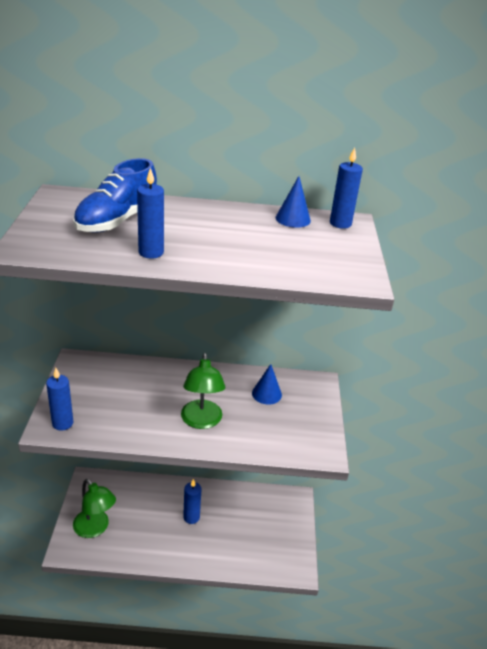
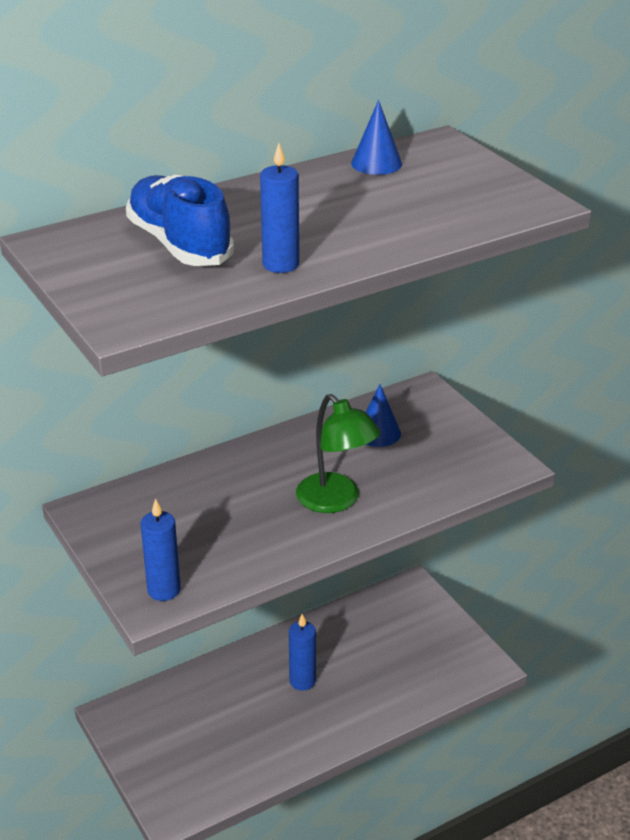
camera: 30 degrees left, 0 degrees up
blue shoe [73,158,157,233] -> blue shoe turned 150 degrees clockwise [126,174,234,266]
green lamp [73,479,116,538] -> none
blue candle [330,147,363,229] -> none

